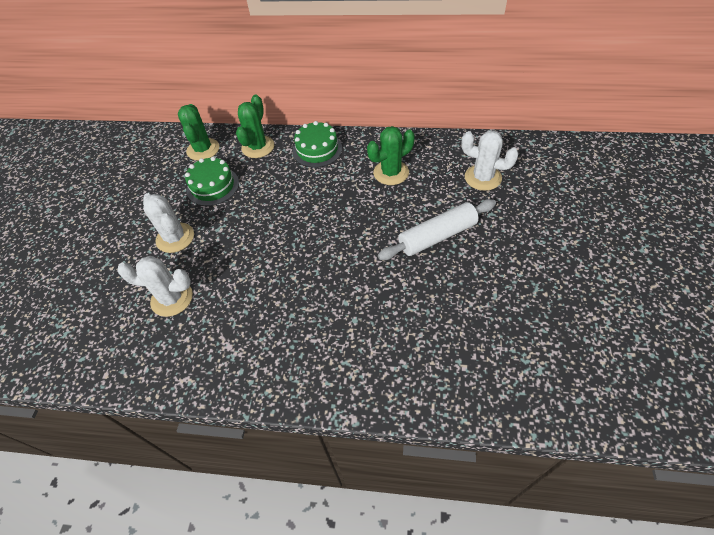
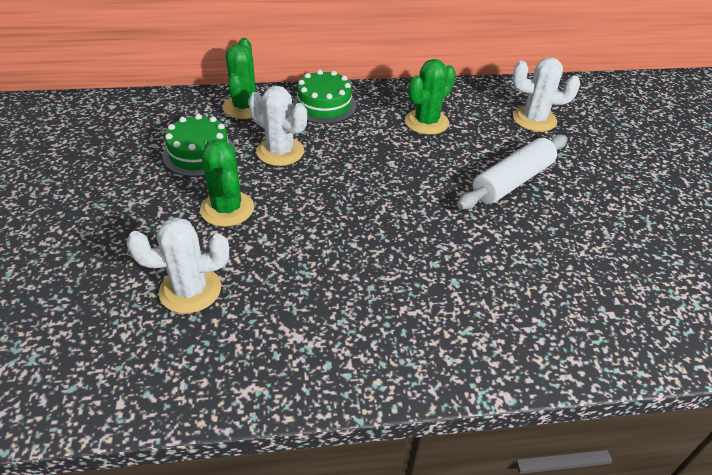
camera: 20 degrees left, 10 degrees down
white cactus [143,193,194,253] -> white cactus moved to [249,86,307,166]
green cactus [178,104,219,161] -> green cactus moved to [200,139,254,227]

